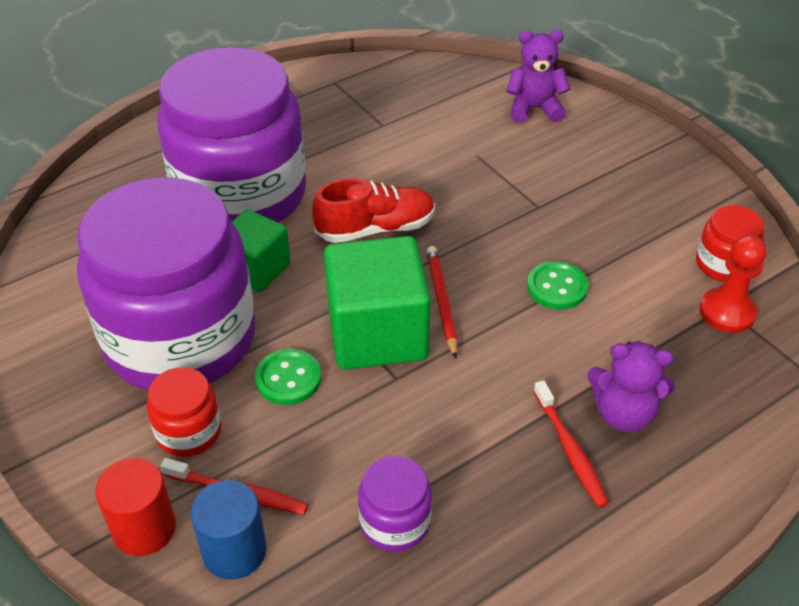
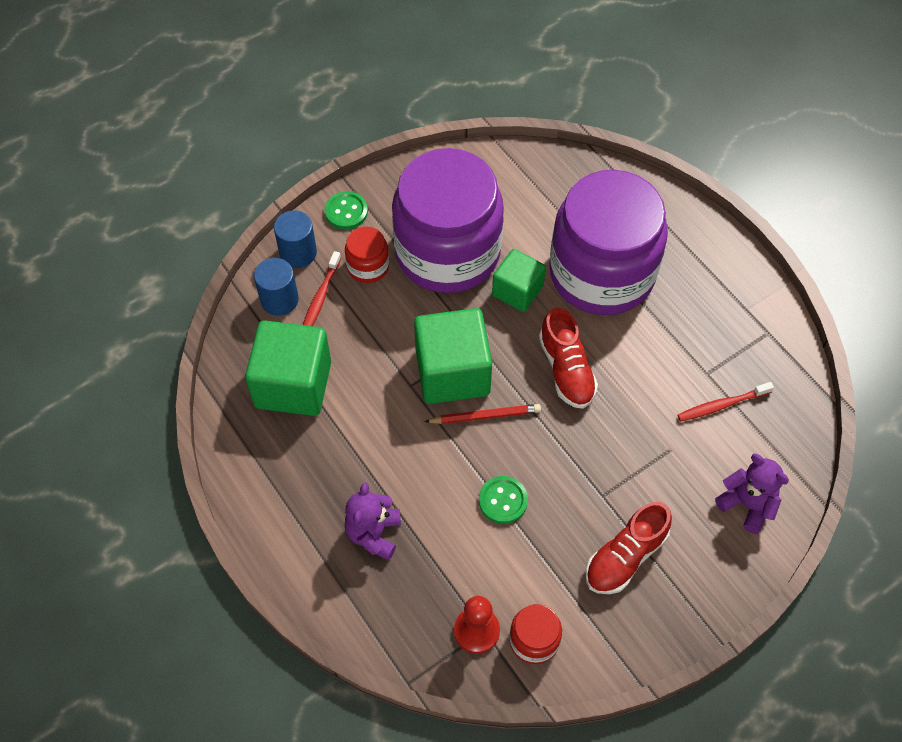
camera: 90 degrees right, 15 degrees up
red cylinder [95,458,176,556] -> blue cylinder [274,210,317,268]
green button [255,349,321,405] -> green button moved to [324,191,368,230]
purple jar [358,456,432,552] -> green cube [245,320,331,416]
purple teddy bear [506,30,570,123] -> purple teddy bear turned 45 degrees counterclockwise [715,454,789,534]
red toothbrush [533,380,609,508] -> red toothbrush moved to [678,382,774,422]
none -> red shoe [586,502,672,594]

